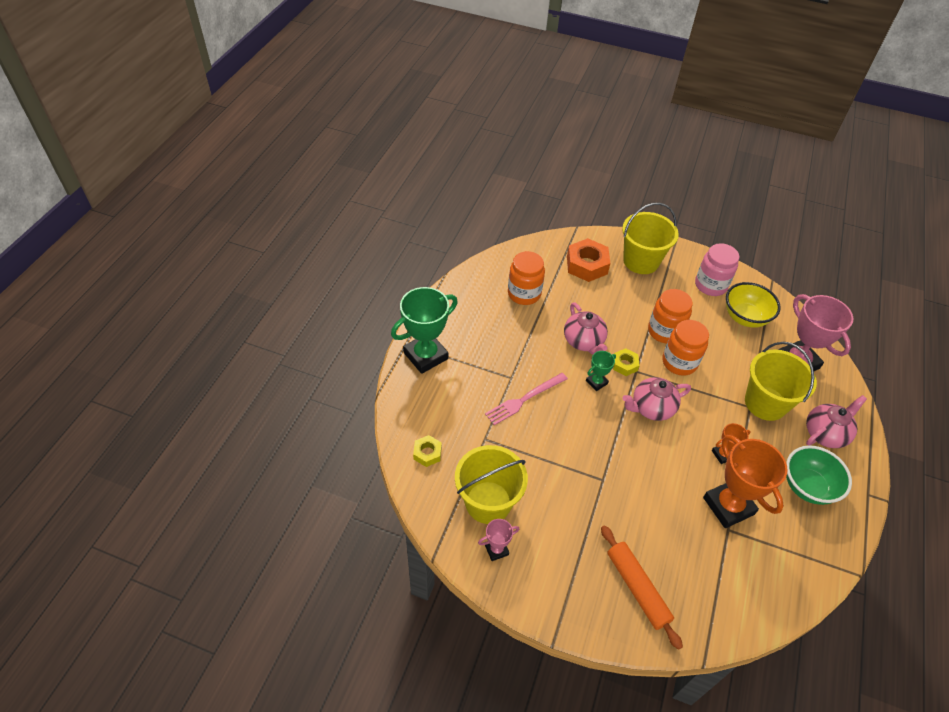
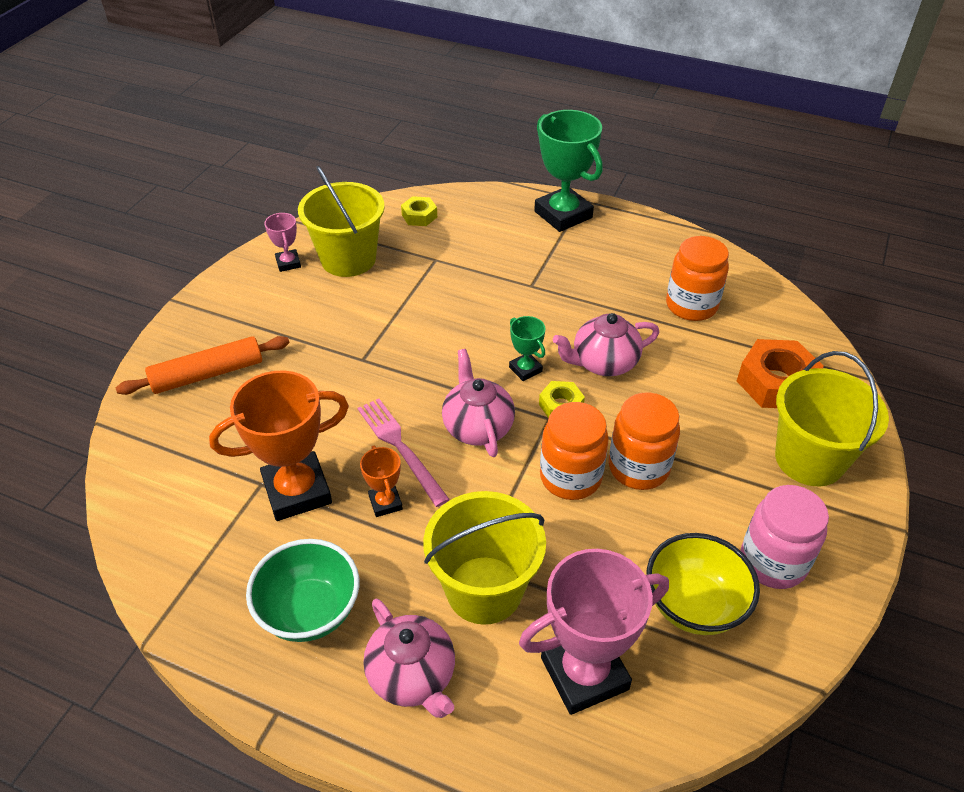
camera: 95 degrees right, 5 degrees down
pink fork [485,373,568,425] -> pink fork moved to [358,399,450,507]

